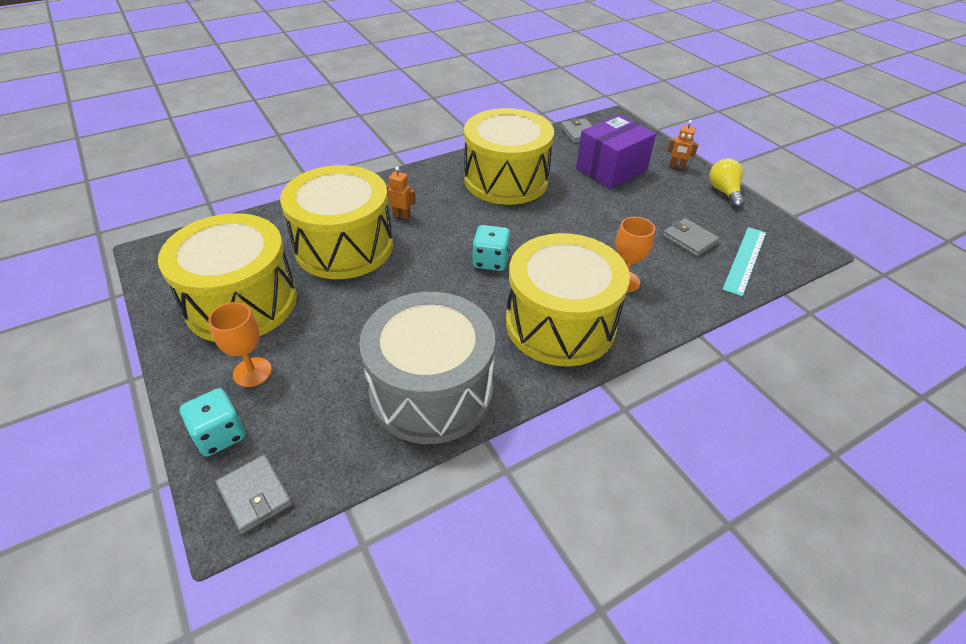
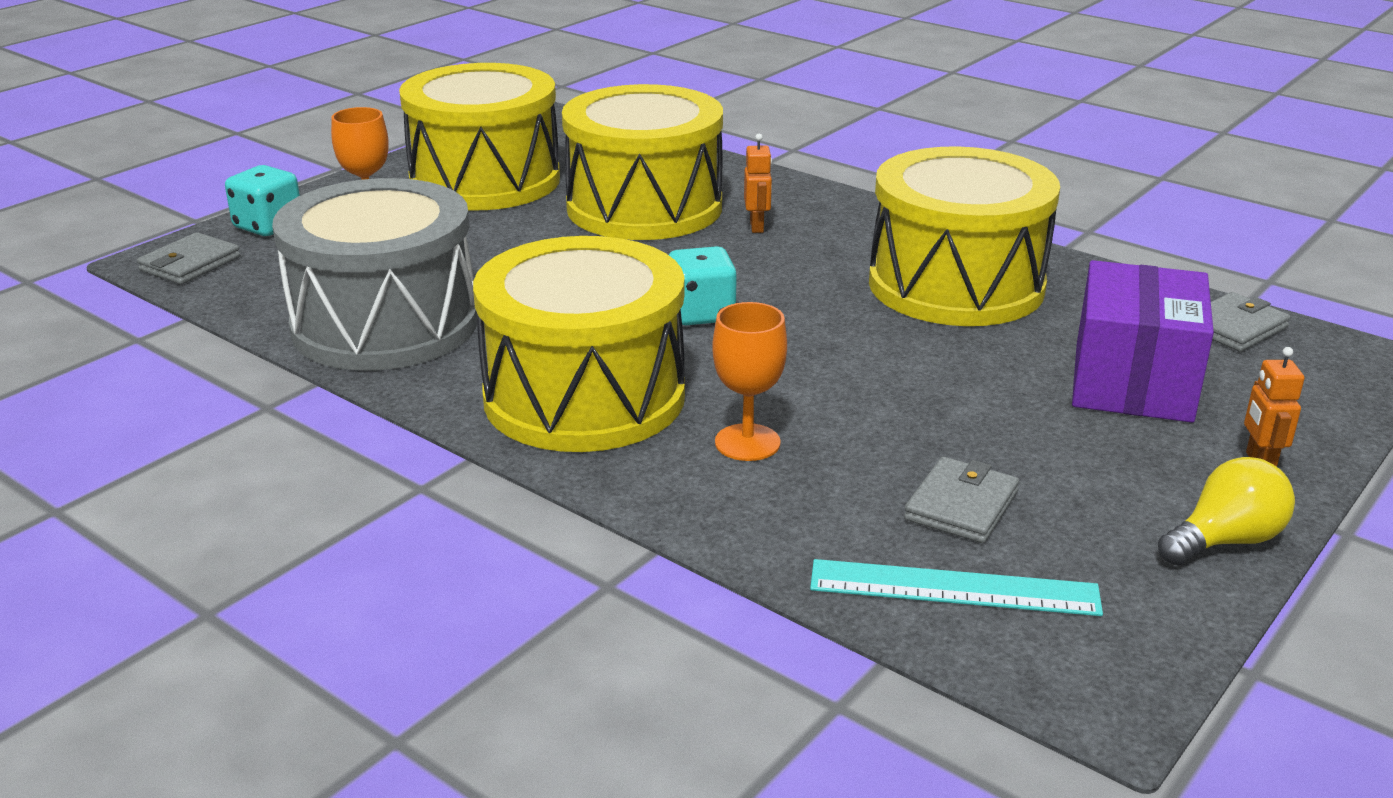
camera: 70 degrees right, 15 degrees down
purple box [576,115,656,189] -> purple box turned 75 degrees clockwise [1072,260,1214,423]

